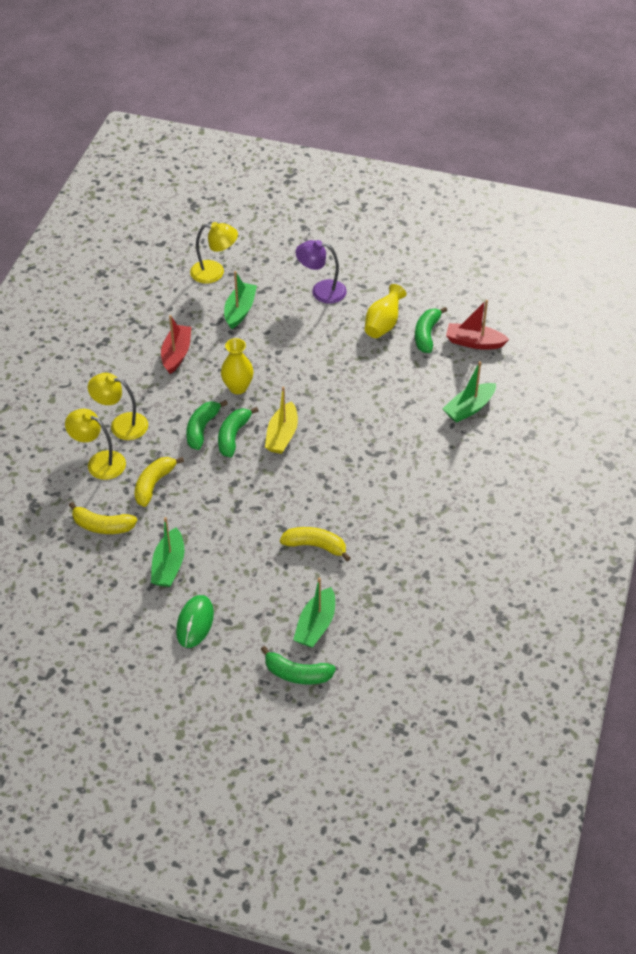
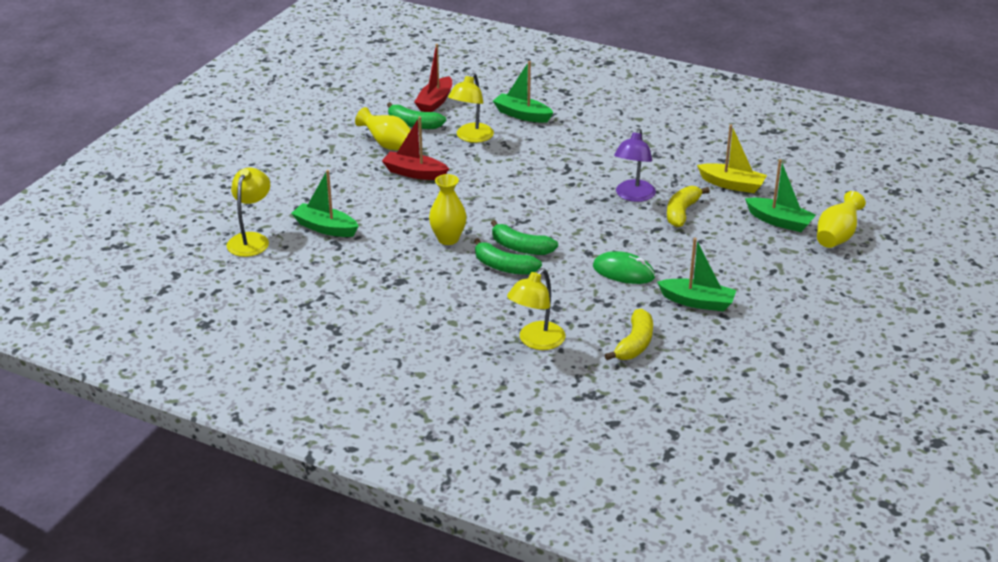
camera: 80 degrees left, 15 degrees down
yellow lamp [88,373,148,440] -> yellow lamp moved to [448,73,494,143]
yellow banana [134,457,184,507] -> none
red boat [161,315,191,374] -> red boat moved to [382,116,449,180]
green mouse [176,595,214,648] -> green mouse moved to [593,251,655,284]
green banana [261,646,336,685] -> yellow vase [817,191,866,248]
yellow boat [265,387,298,454] -> yellow boat moved to [697,124,767,193]
purple lamp [295,240,347,304] -> purple lamp moved to [614,129,656,202]
green boat [443,361,496,423] -> green boat turned 150 degrees clockwise [493,61,553,123]

